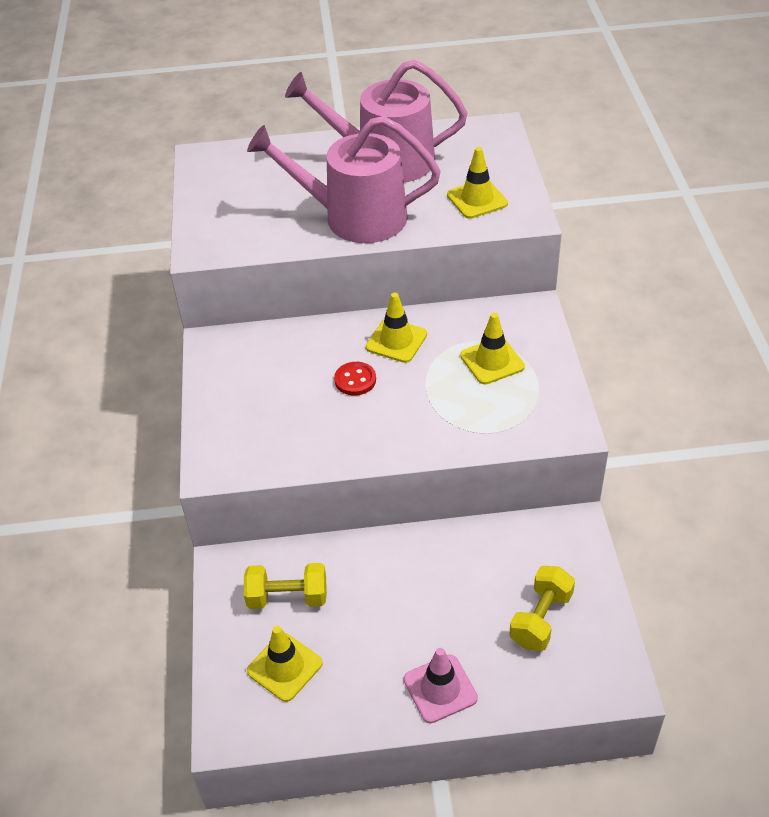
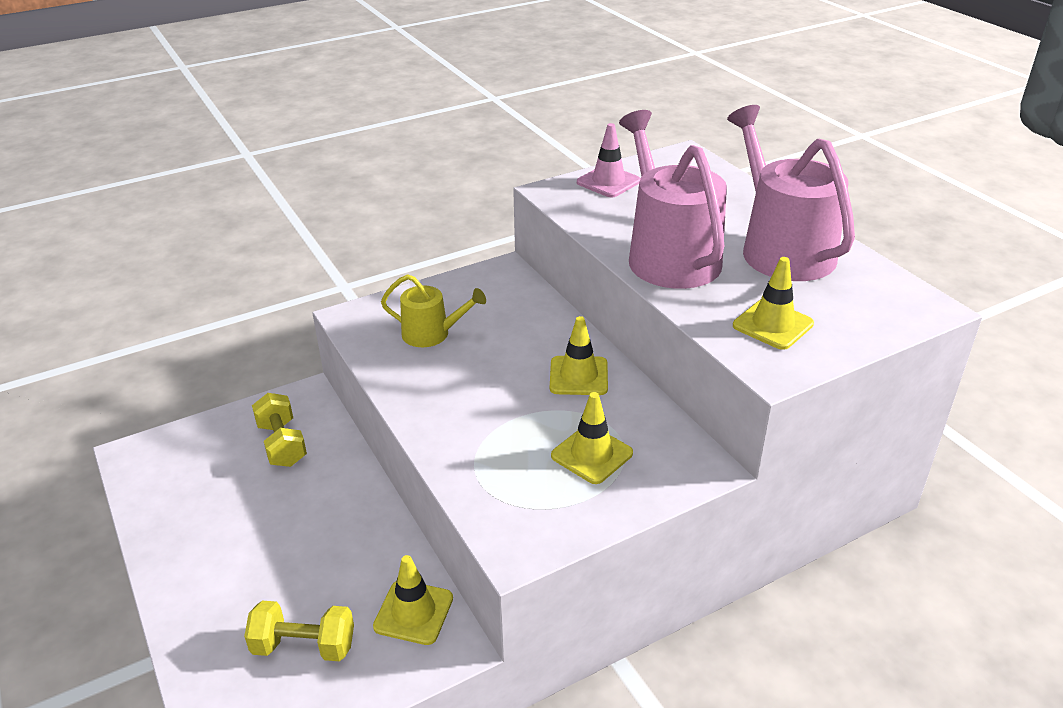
camera: 65 degrees right, 10 degrees down
yellow traffic cone [247,626,323,702] -> yellow traffic cone moved to [373,555,453,645]
red button [334,362,376,395] -> none
pink traffic cone [404,648,478,723] -> pink traffic cone moved to [577,123,641,197]
none -> yellow watering can [381,274,486,347]

